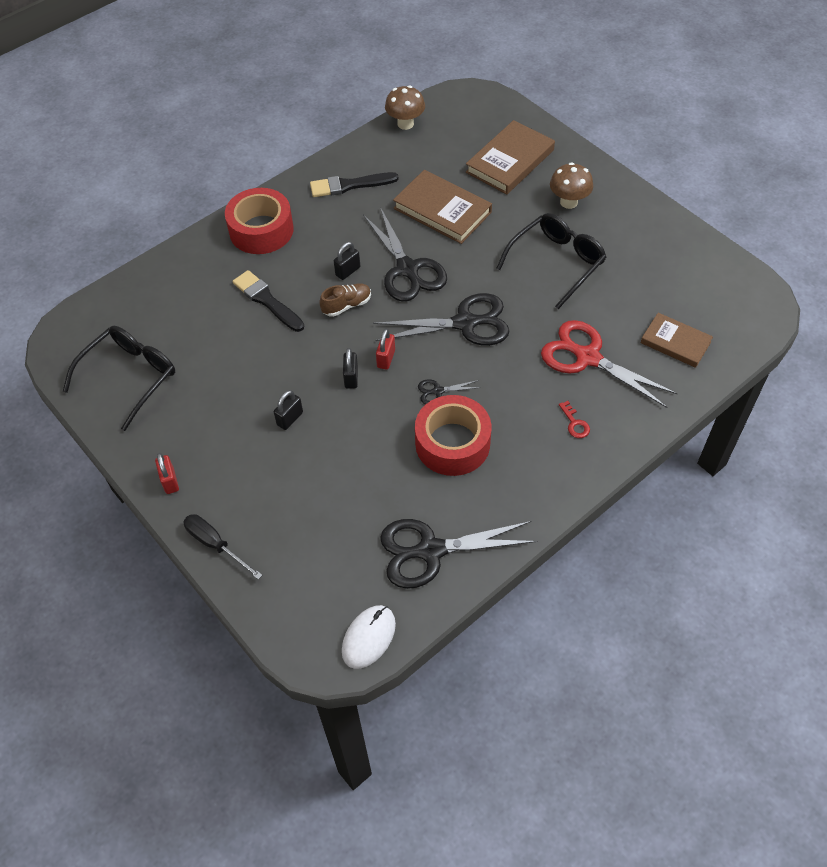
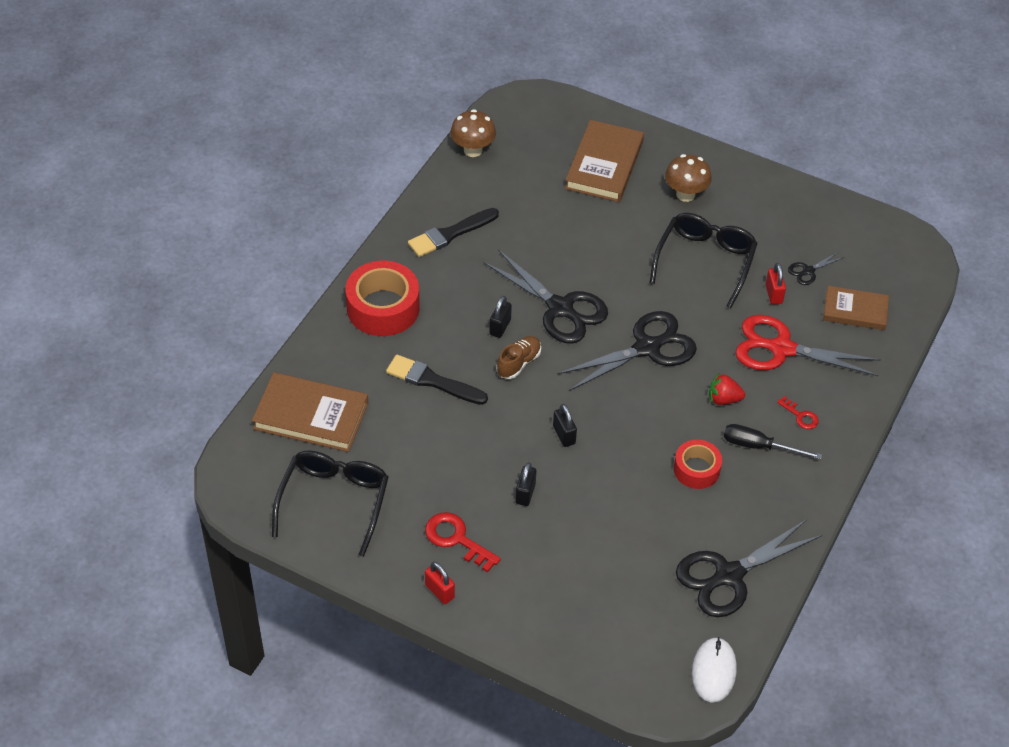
camera: 25 degrees left, 5 degrees down
black screwdriver [183,514,262,580] -> black screwdriver moved to [724,424,822,459]
red padlock [376,329,395,370] -> red padlock moved to [765,263,786,305]
brown book [393,170,492,244] -> brown book moved to [252,372,368,452]
red tape [415,395,492,476] -> red tape [674,440,722,489], size x0.60
black scissors [418,379,481,404] -> black scissors moved to [788,252,845,285]
none -> red key [425,512,501,572]
none -> red strawberry [709,372,745,405]

